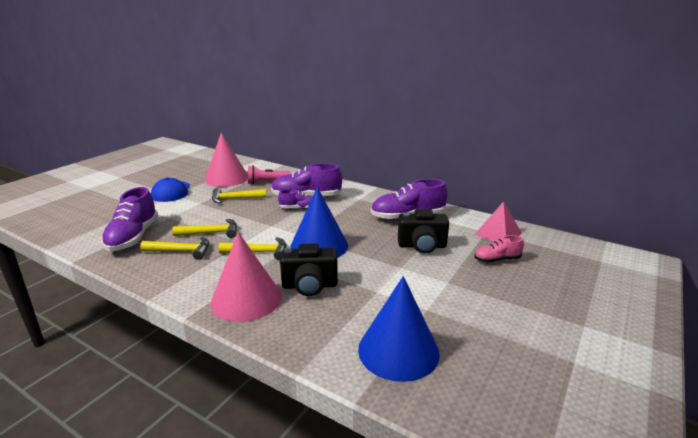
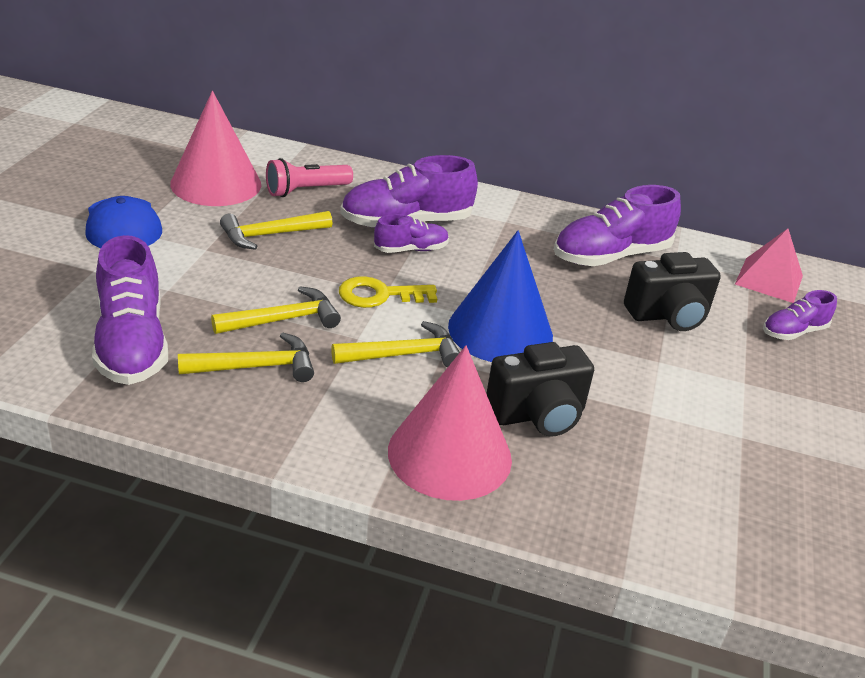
camera: 20 degrees left, 10 degrees up
blue cone [358,276,440,382] -> none
pink shoe [474,235,524,263] -> purple shoe [763,290,837,340]
none -> yellow key [339,276,437,308]

